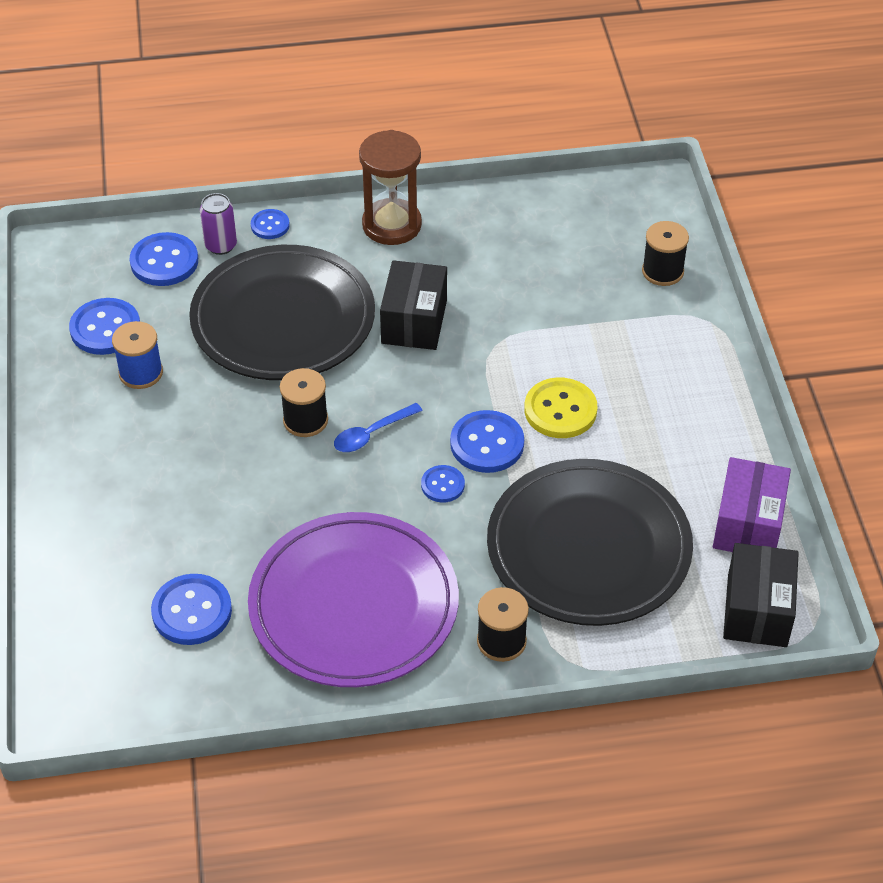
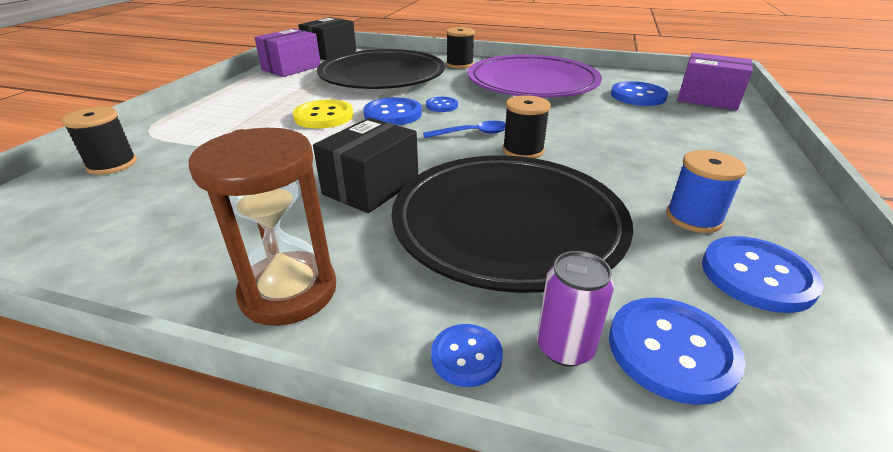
camera: 155 degrees left, 15 degrees down
none -> purple box [677,52,753,110]

